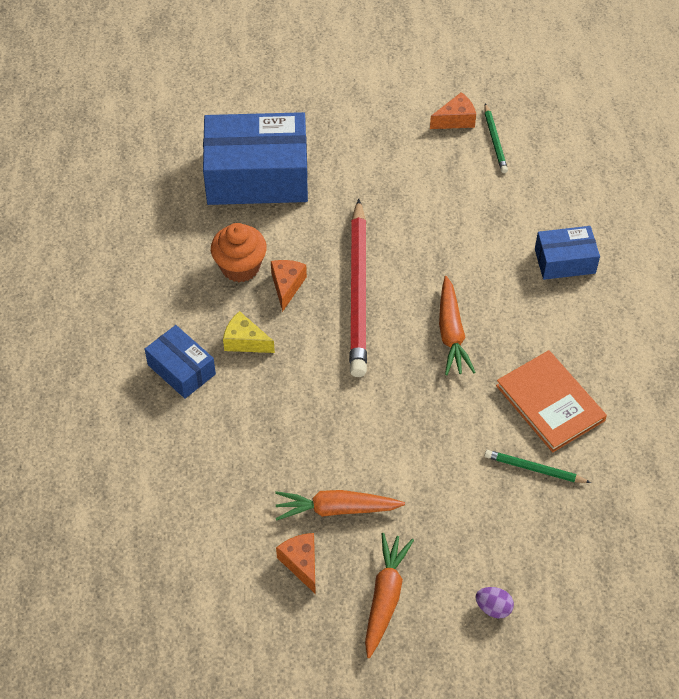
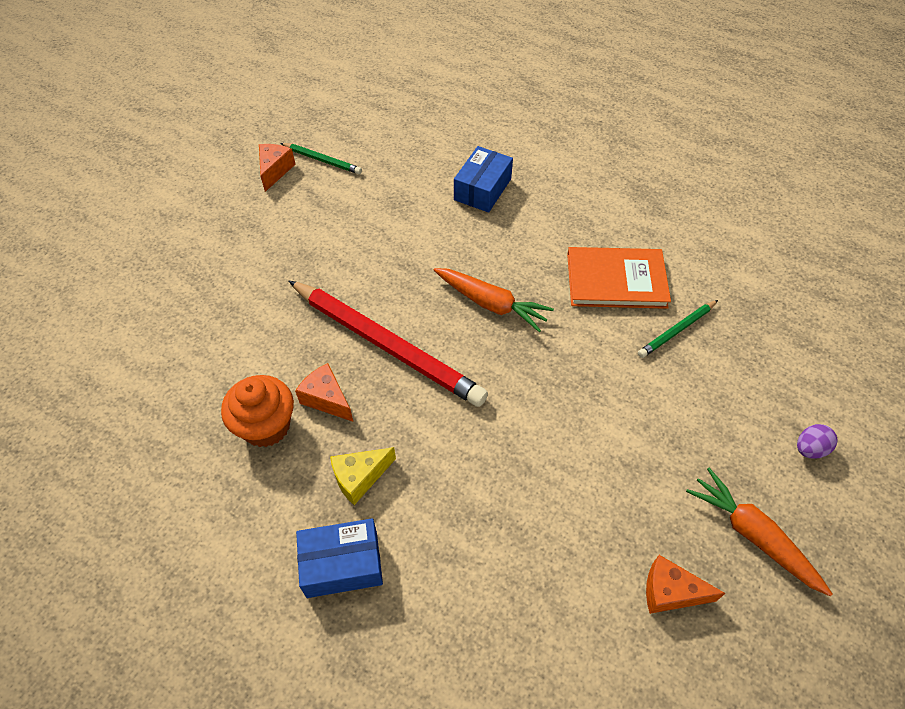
camera: 55 degrees left, 0 degrees up
blue box [203,112,308,205] -> none
orange carrot [275,490,405,521] -> none

